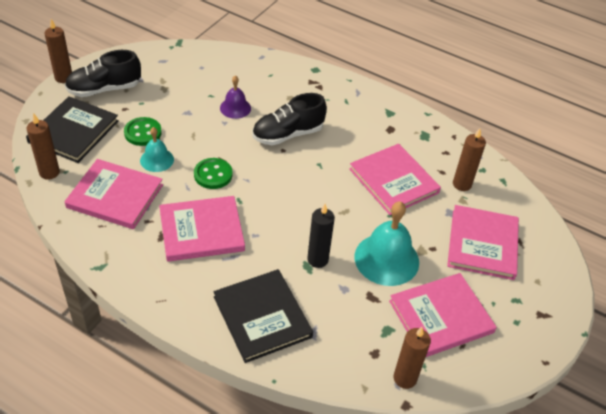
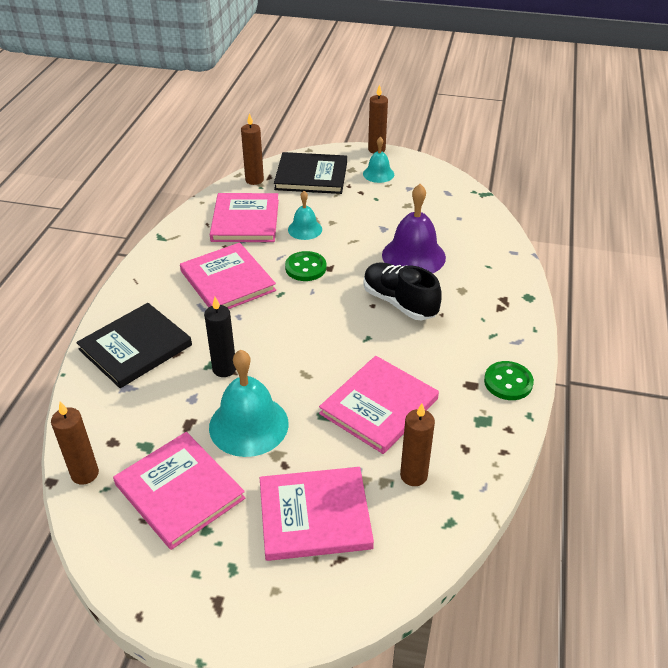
camera: 75 degrees right, 5 degrees down
black shoe [65,50,141,97] -> turquoise bell [363,137,394,183]
green button [124,117,162,146] -> green button moved to [484,361,534,400]
purple bell [220,75,251,119] -> purple bell [382,184,446,273], size x1.78

